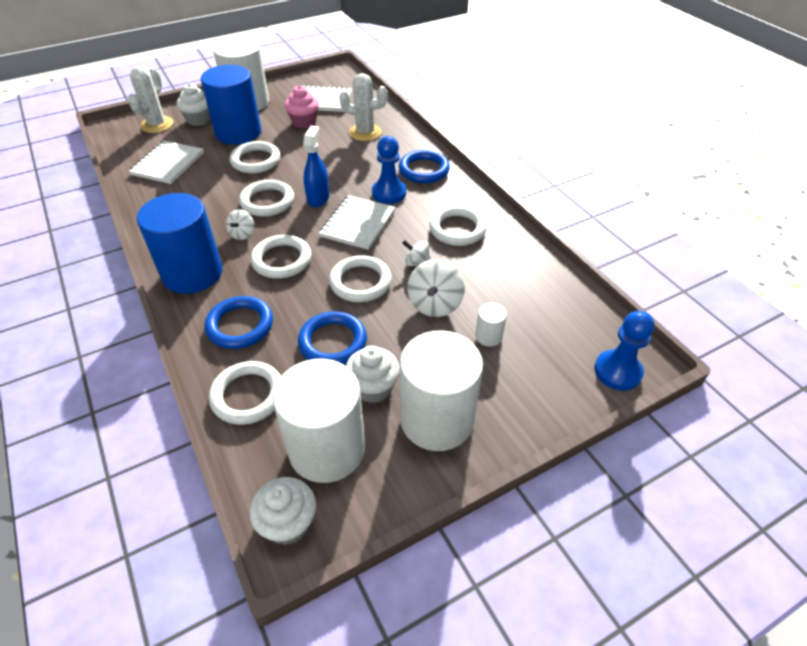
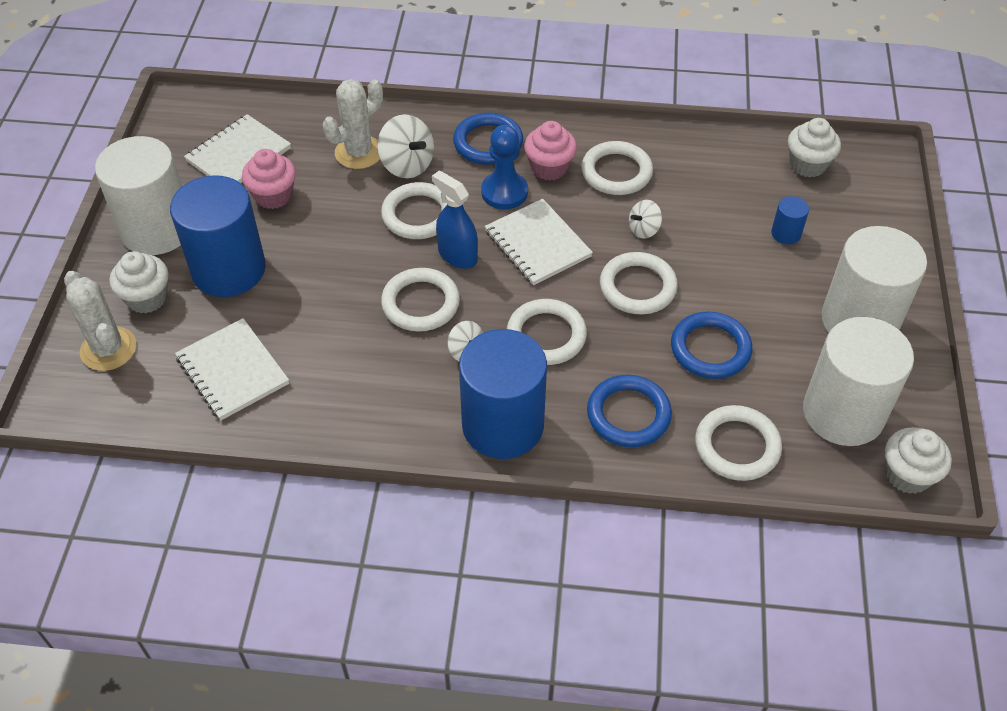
camera: 55 degrees left, 5 degrees up
white ring [230,141,280,173] -> white ring moved to [381,182,447,239]
white cupcake [346,346,400,403] -> white cupcake moved to [788,118,841,177]
white spinning top [407,260,465,317] -> white spinning top moved to [377,114,434,178]
white cylinder [475,303,507,347] -> blue cylinder [771,196,809,244]
blue pawn [594,311,655,390] -> none
none -> pink cupcake [524,121,577,181]

